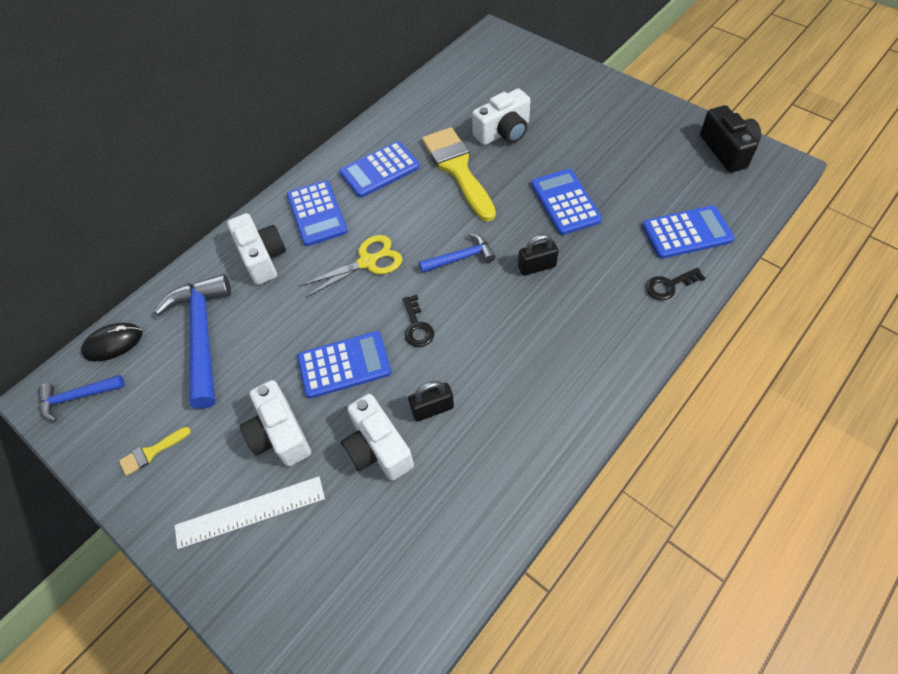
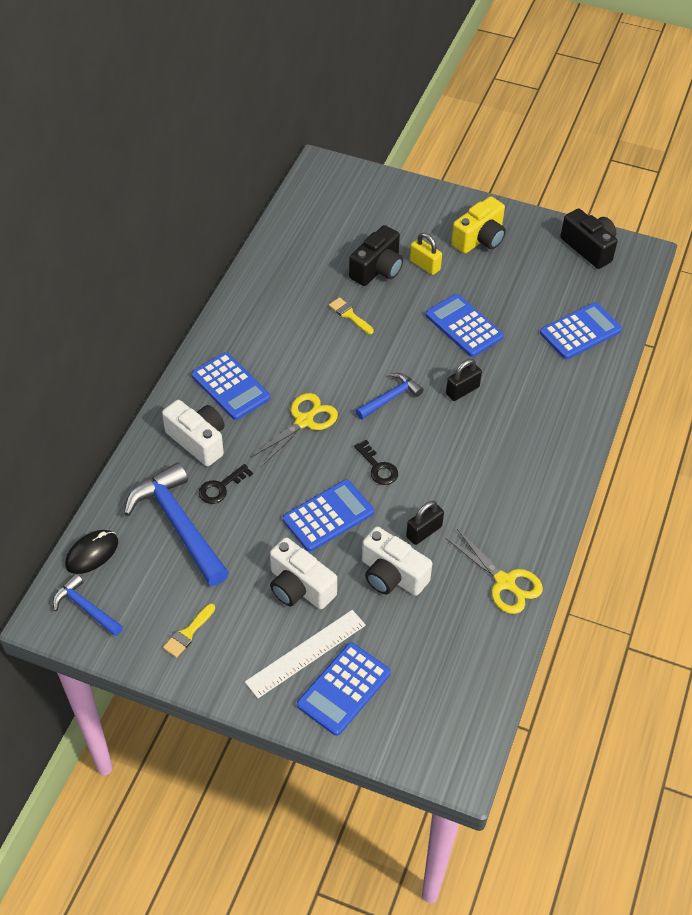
camera: 25 degrees left, 5 degrees down
blue hammer [39,375,125,422] -> blue hammer turned 75 degrees clockwise [53,574,123,636]
blue calculator [339,141,420,198] -> blue calculator moved to [297,643,391,736]
yellow brush [422,127,496,222] -> yellow brush [329,297,374,334], size x0.44
white camera [472,88,530,145] -> black camera [349,225,403,286]
black key [646,268,705,300] -> black key moved to [199,464,253,504]
none -> yellow padlock [410,233,442,275]
none -> yellow scissors [446,529,543,614]
none -> yellow camera [451,196,506,254]

